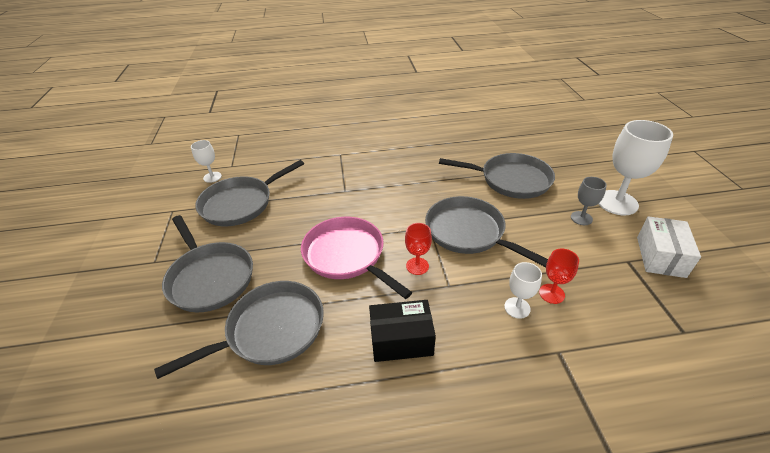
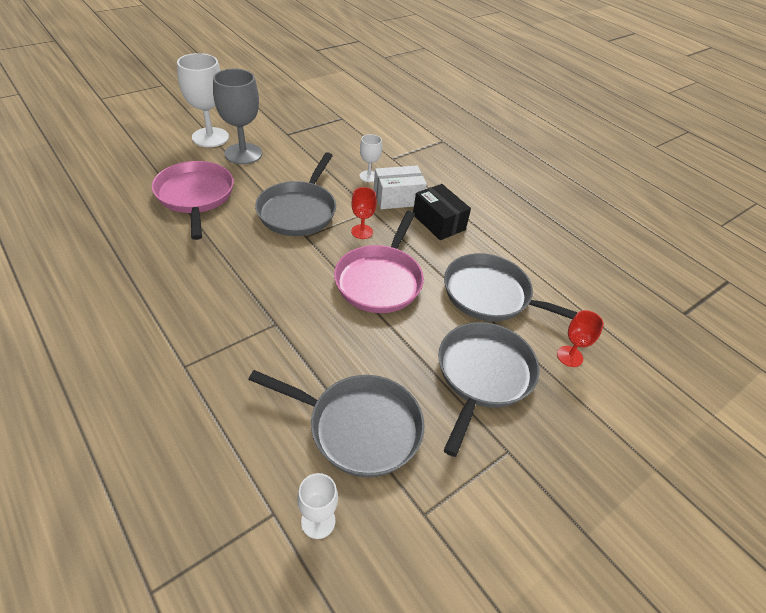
camera: 125 degrees left, 5 degrees up
grey pan [439,153,555,199] -> pink pan [152,161,234,240]
red goblet [539,249,579,304] -> red goblet moved to [557,310,604,367]
grey goblet [571,177,607,225] -> grey goblet [213,69,262,164], size x1.92
white box [637,216,701,278] -> white box moved to [373,166,427,209]

